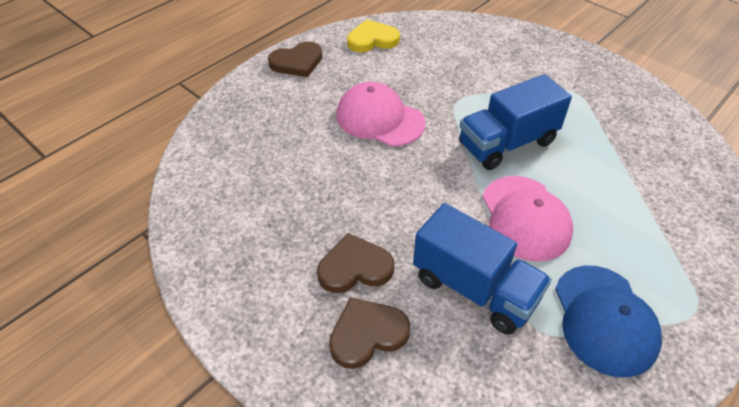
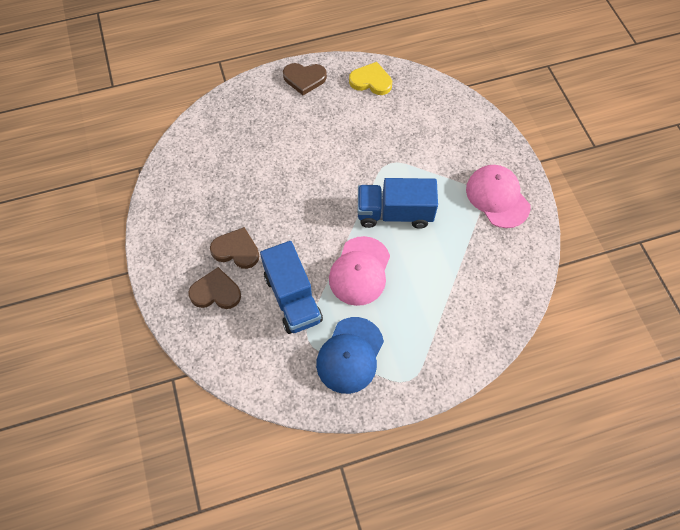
camera: 30 degrees right, 15 degrees up
pink cap [336,82,426,146] -> pink cap moved to [466,165,530,228]

